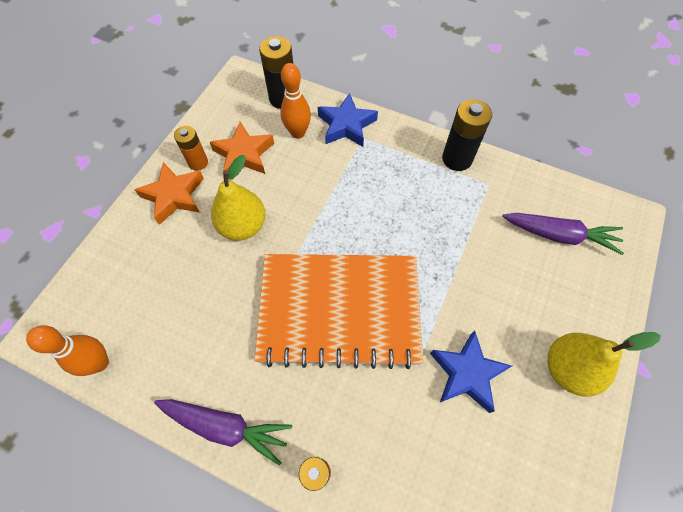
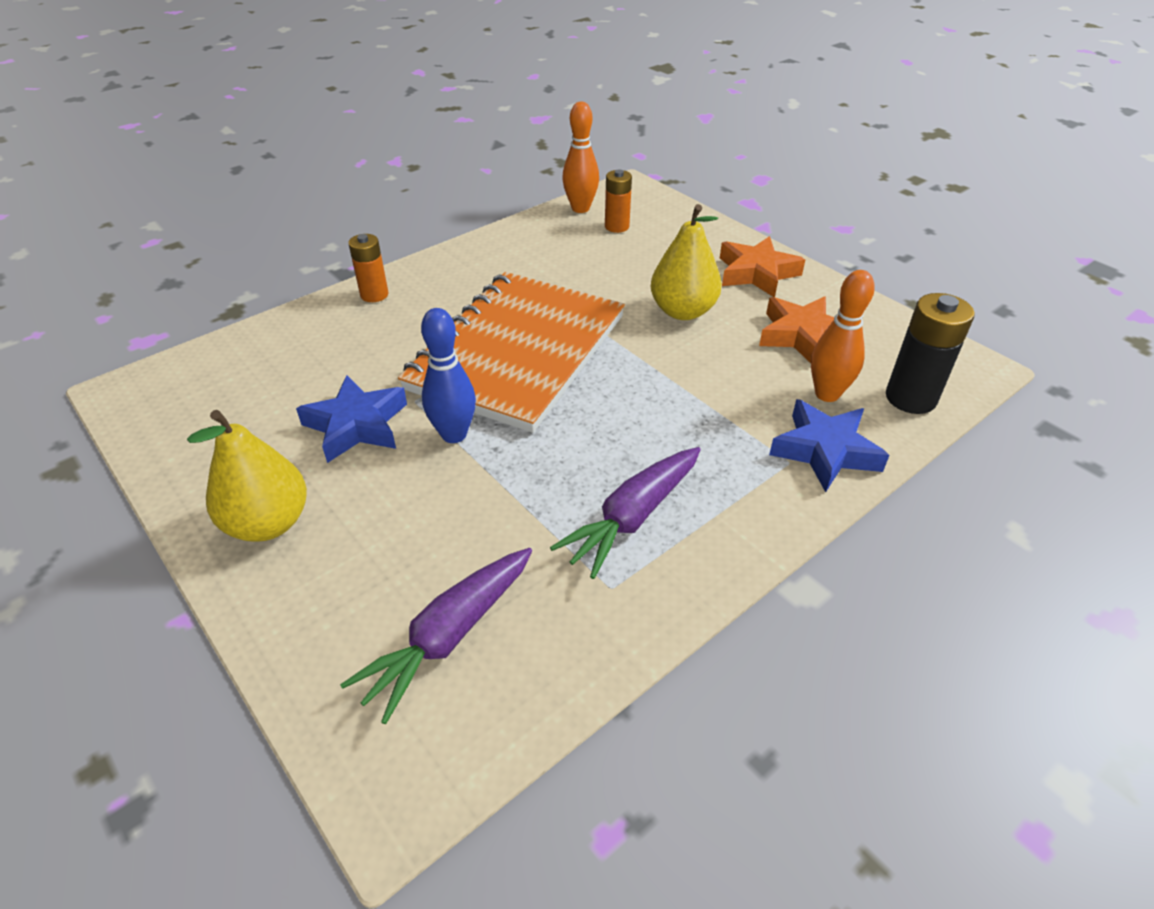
camera: 115 degrees right, 20 degrees down
purple carrot [154,399,292,466] -> purple carrot moved to [550,447,701,579]
orange battery [174,126,208,171] -> orange battery moved to [605,169,632,233]
black battery [442,99,492,171] -> none
none -> blue bowling pin [421,308,476,443]

